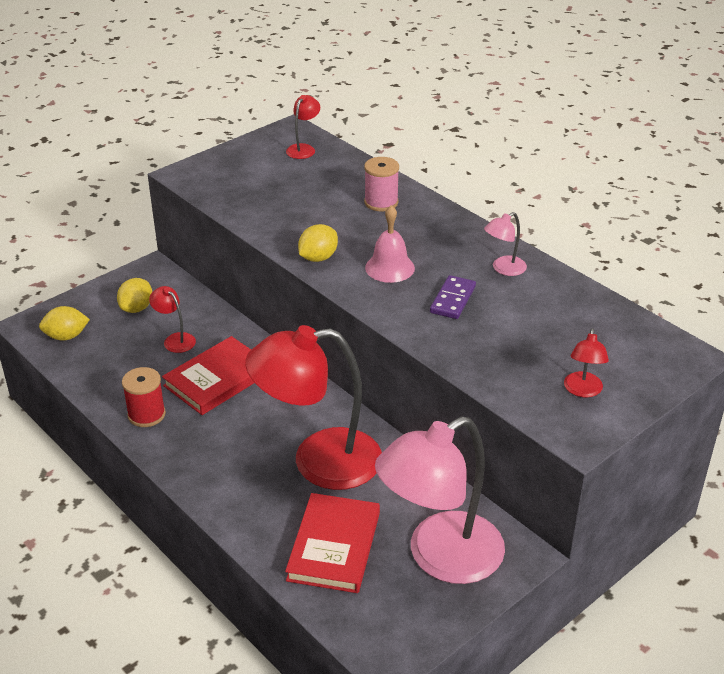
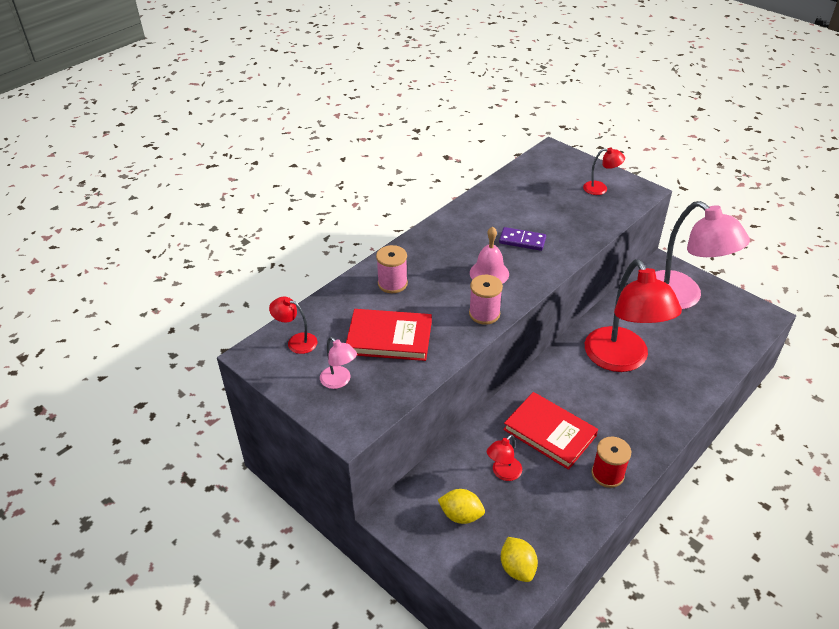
camera: 95 degrees left, 5 degrees up
red book [285,493,380,593] -> red book moved to [346,309,432,361]
yellow lemon [298,224,338,262] -> pink spool [469,275,503,325]
pink lamp [484,212,527,276] -> pink lamp moved to [320,337,357,389]

